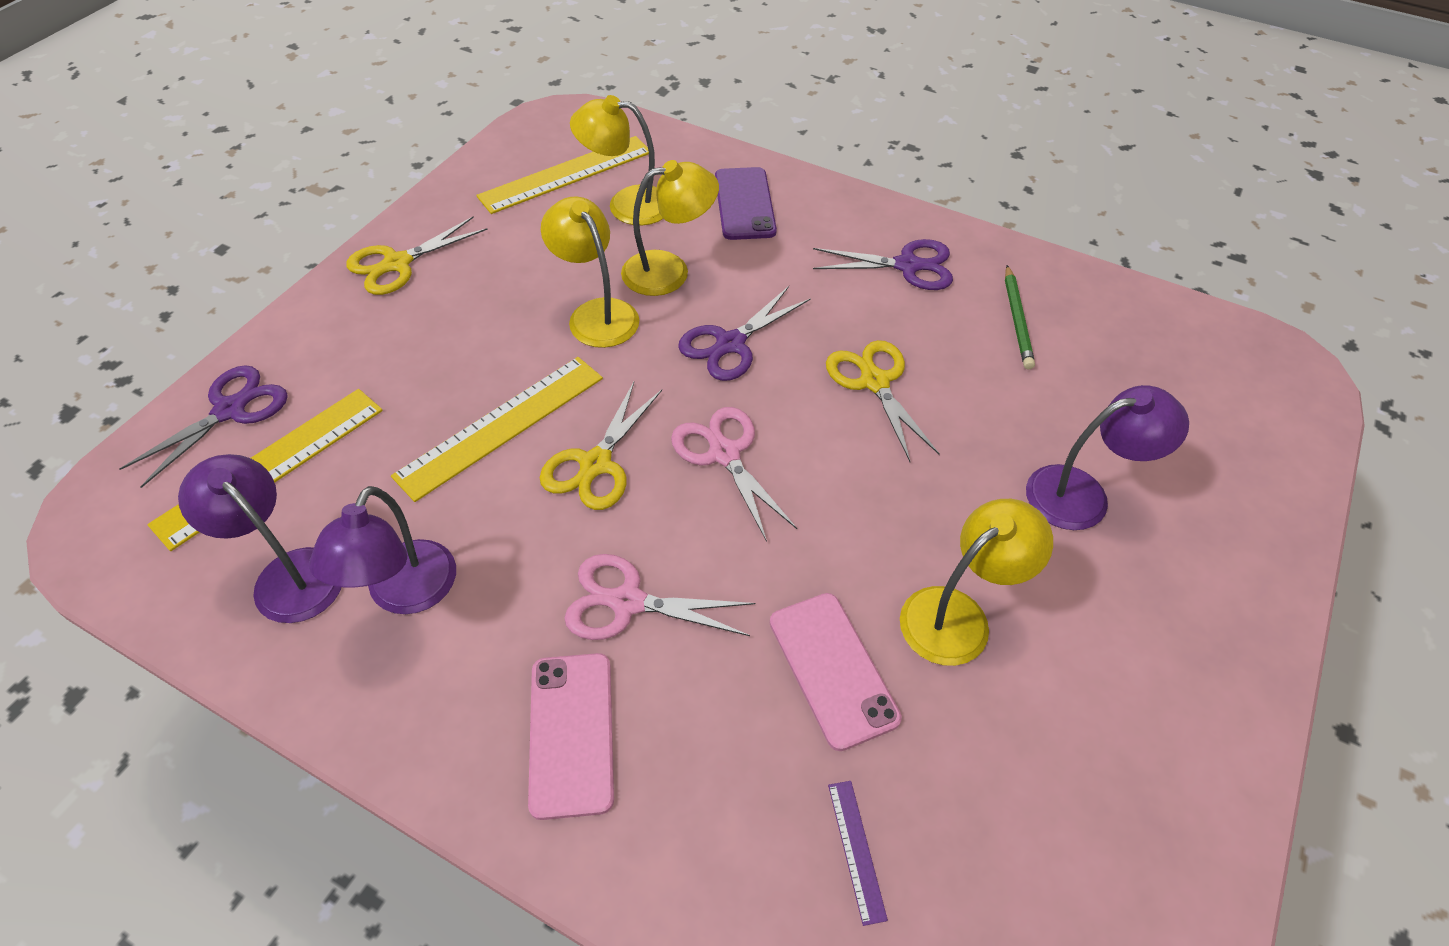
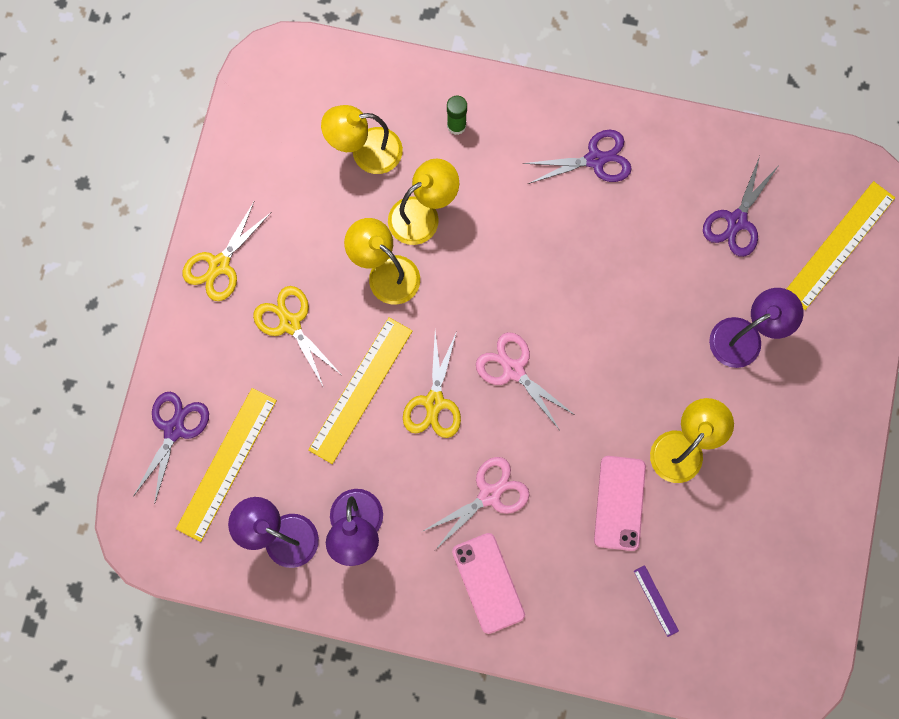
camera: 15 degrees left, 25 degrees up
yellow ruler [476,136,649,214] -> yellow ruler moved to [787,181,895,310]
pink scissors [564,554,755,640] -> pink scissors turned 150 degrees clockwise [423,457,530,550]
purple scissors [678,286,811,381] -> purple scissors moved to [703,156,778,257]
purple phone [715,167,777,240] -> green glue stick [447,96,467,135]
pink phone [770,593,902,751] -> pink phone turned 45 degrees clockwise [594,456,646,551]
yellow scissors [826,340,940,462] -> yellow scissors moved to [253,286,341,386]
green pencil [1005,265,1035,370] -> none

